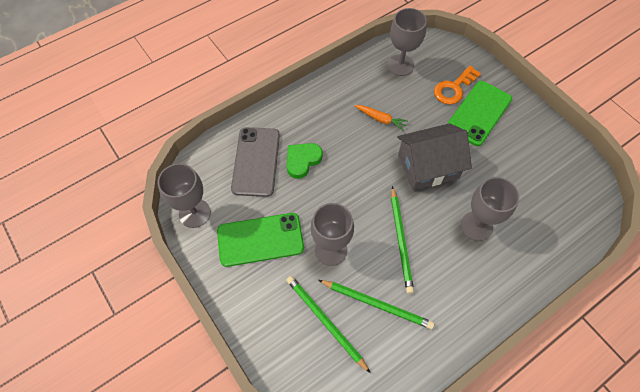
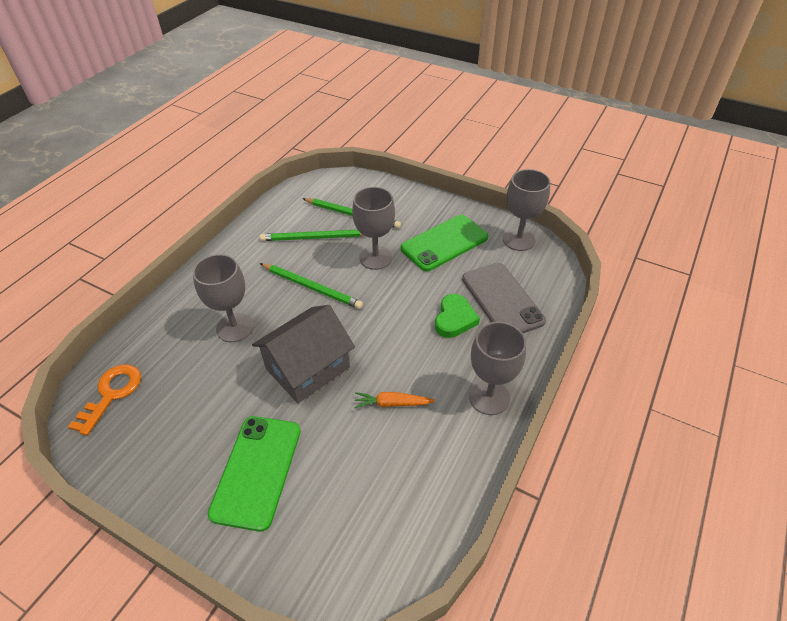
camera: 155 degrees right, 15 degrees down
grey goblet [387,8,427,76] -> grey goblet moved to [469,322,526,415]
green pencil [391,186,414,294] -> green pencil turned 150 degrees clockwise [260,263,363,309]
orange key [434,65,481,105] -> orange key moved to [68,364,141,436]

